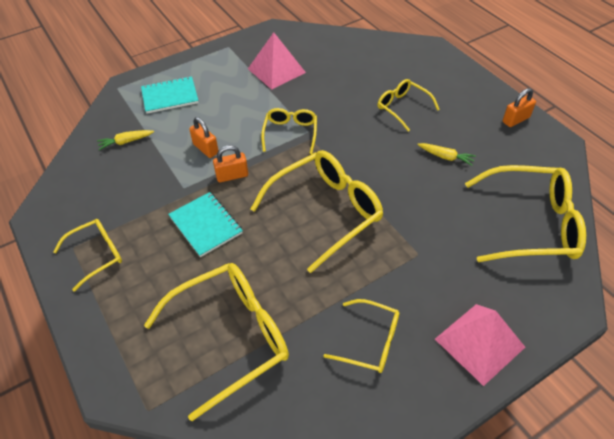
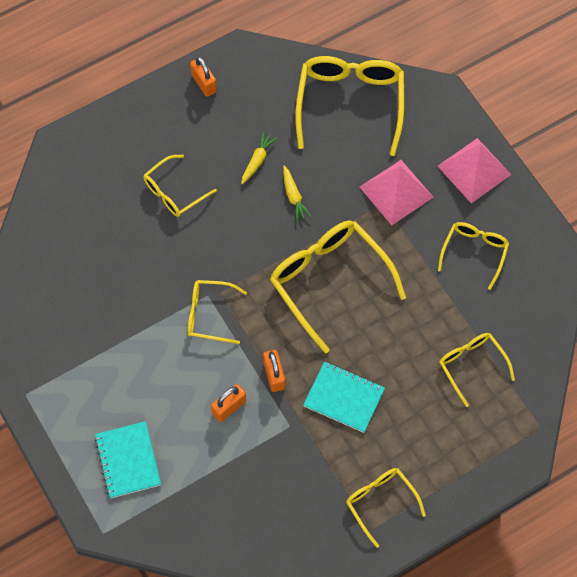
camera: 90 degrees left, 15 degrees up
yellow carrot [97,130,154,150] -> yellow carrot moved to [283,166,312,221]
yellow glasses [144,263,289,421] -> yellow glasses [439,333,515,407], size x0.56
turquoise notebook [168,192,243,257] -> turquoise notebook turned 60 degrees clockwise [303,361,385,433]
pink pyramid [248,32,306,90] -> pink pyramid moved to [360,160,434,225]

